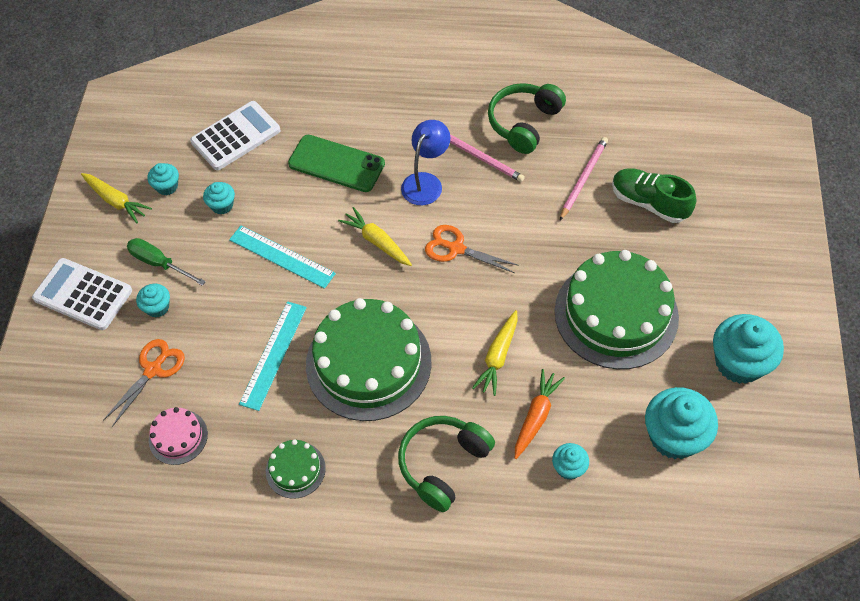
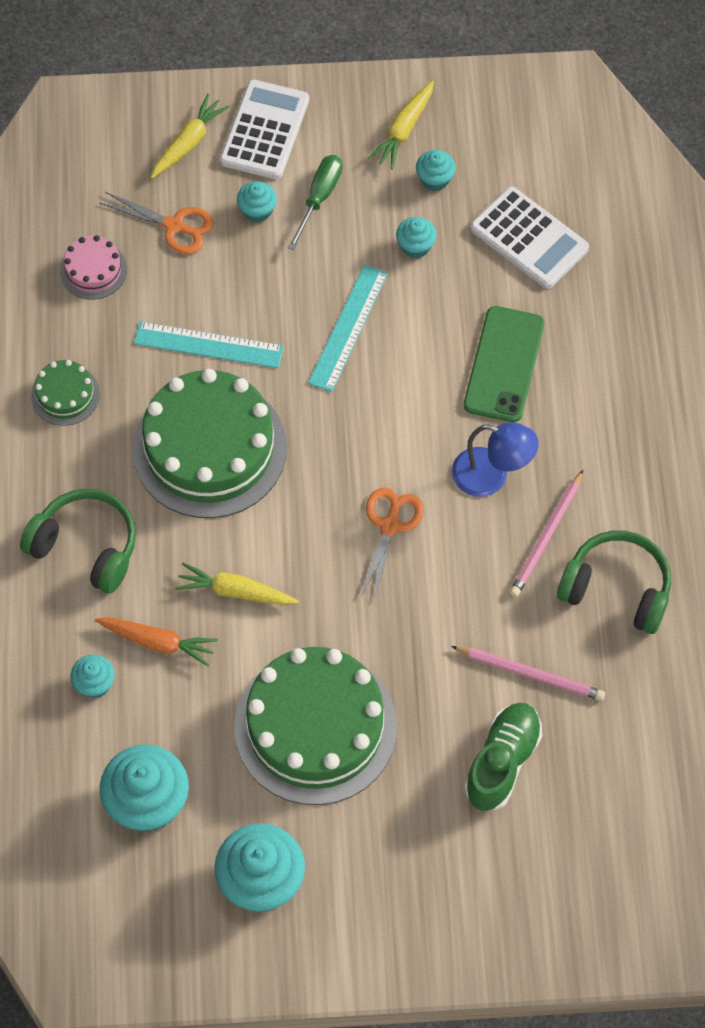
camera: 80 degrees right, 5 degrees up
yellow carrot [338,207,412,266] -> yellow carrot moved to [151,94,230,179]

